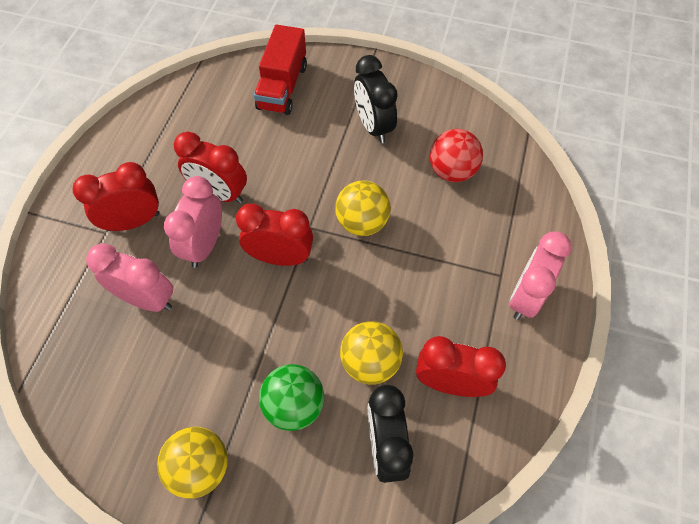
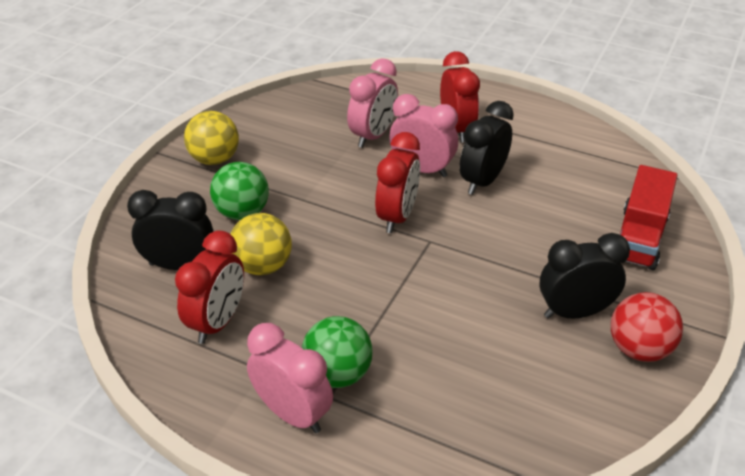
camera: 100 degrees right, 20 degrees down
red clock [174,132,247,203] -> black clock [459,101,514,195]
red truck [254,24,307,115] -> red truck turned 90 degrees counterclockwise [620,165,677,270]
yellow ball [335,180,391,236] -> none
red ball [430,129,483,182] -> red ball moved to [611,292,683,362]
none -> green ball [302,316,373,388]

